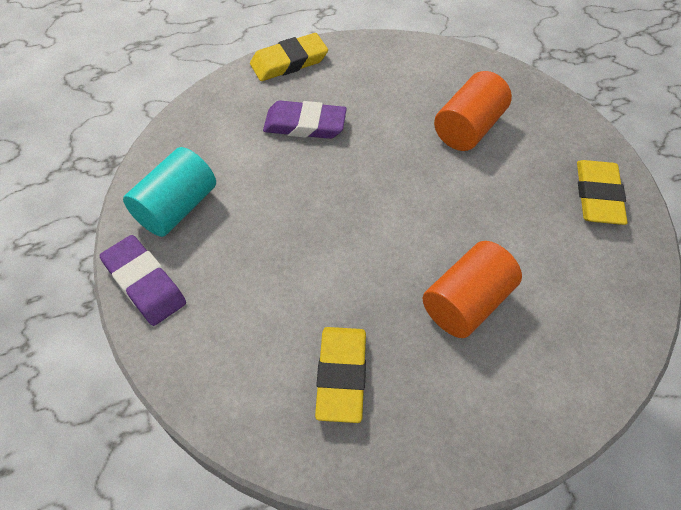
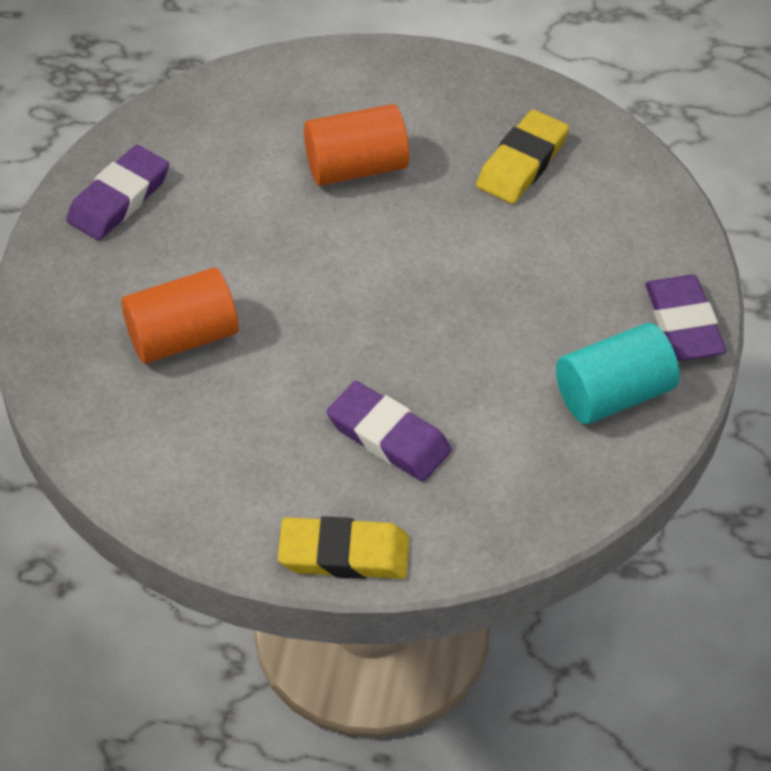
camera: 150 degrees left, 5 degrees down
yellow eraser [577,160,628,225] -> purple eraser [66,145,169,240]

